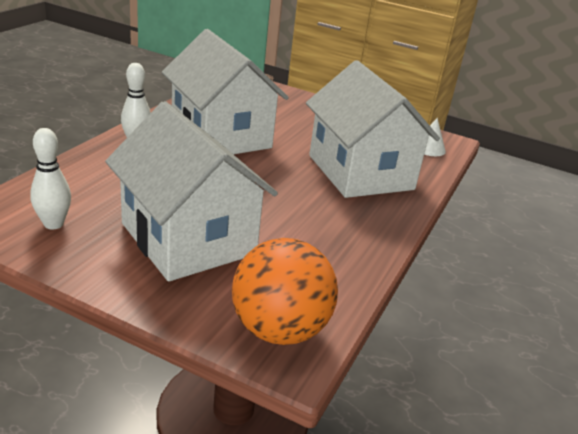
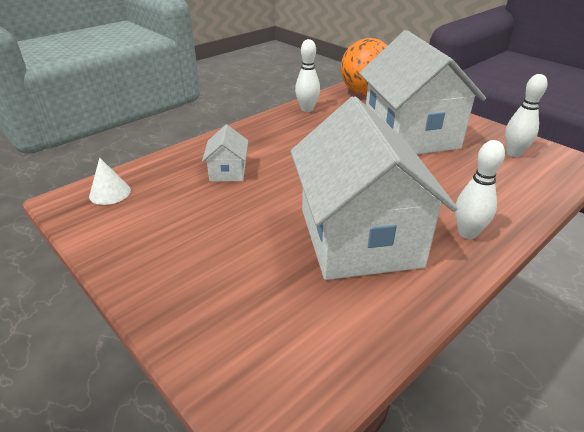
camera: 155 degrees left, 5 degrees up
white house [306,60,440,198] -> white house [202,124,248,181], size x0.41
none -> white bowling pin [295,39,320,112]

